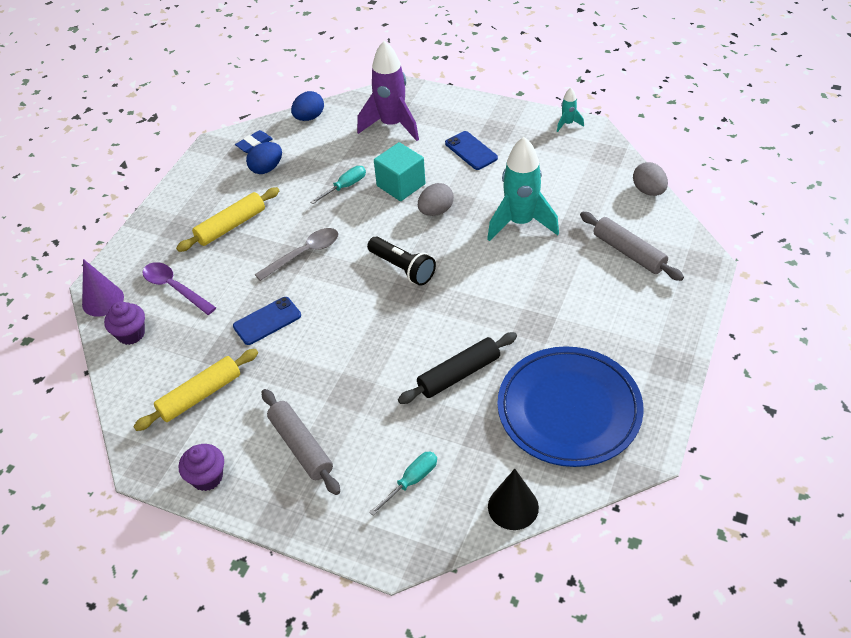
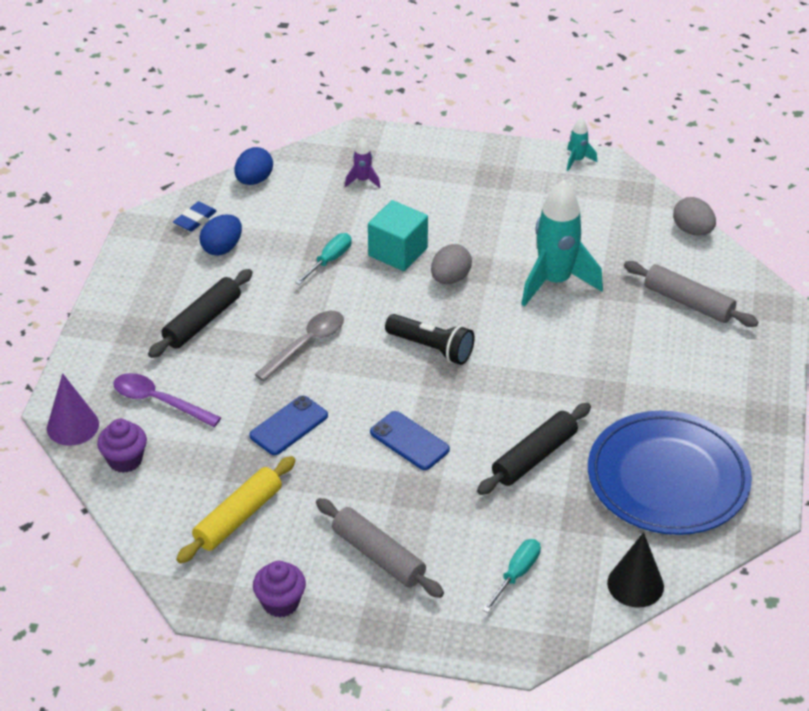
camera: 15 degrees left, 5 degrees down
yellow rolling pin [176,187,279,252] -> black rolling pin [148,269,253,358]
purple rocket [357,41,419,141] -> purple rocket [345,138,380,188], size x0.44
blue phone [445,131,498,170] -> blue phone moved to [370,411,450,470]

